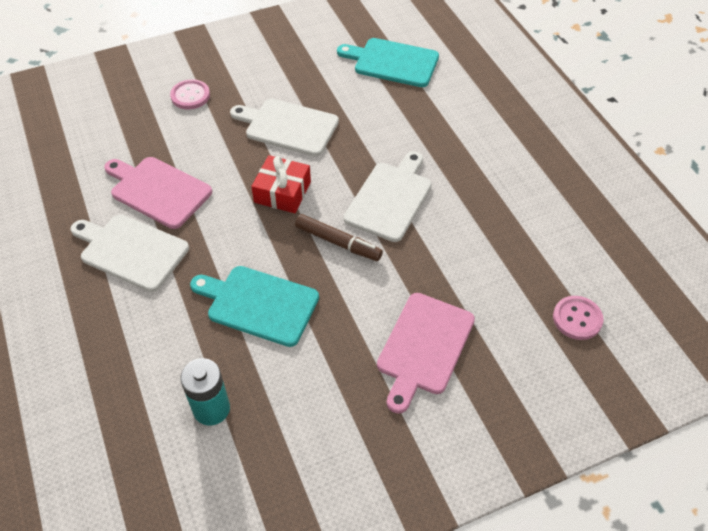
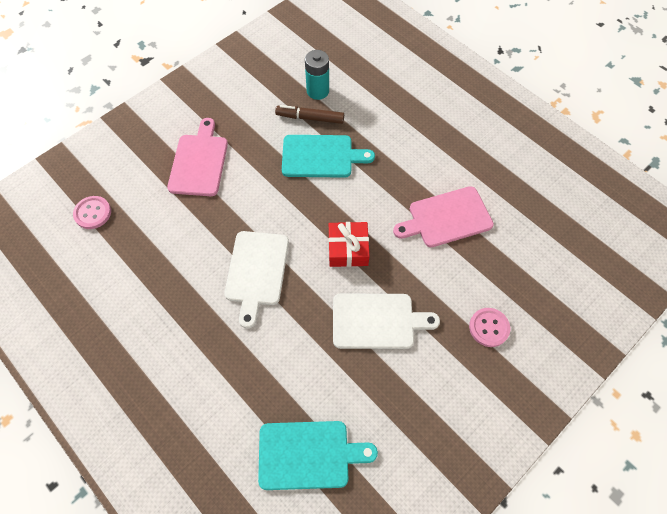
camera: 160 degrees right, 10 degrees up
white cutting board [70,214,189,292] -> none
pink cutting board [104,157,212,229] -> pink cutting board turned 150 degrees clockwise [393,186,494,247]
brown marker [295,214,383,261] -> brown marker moved to [275,105,344,124]

